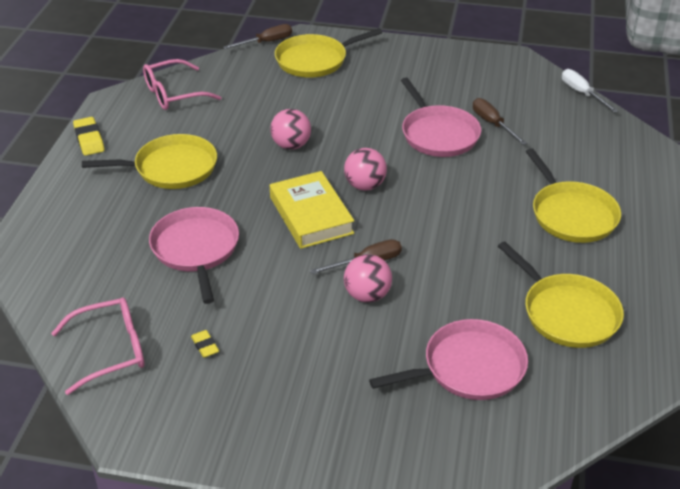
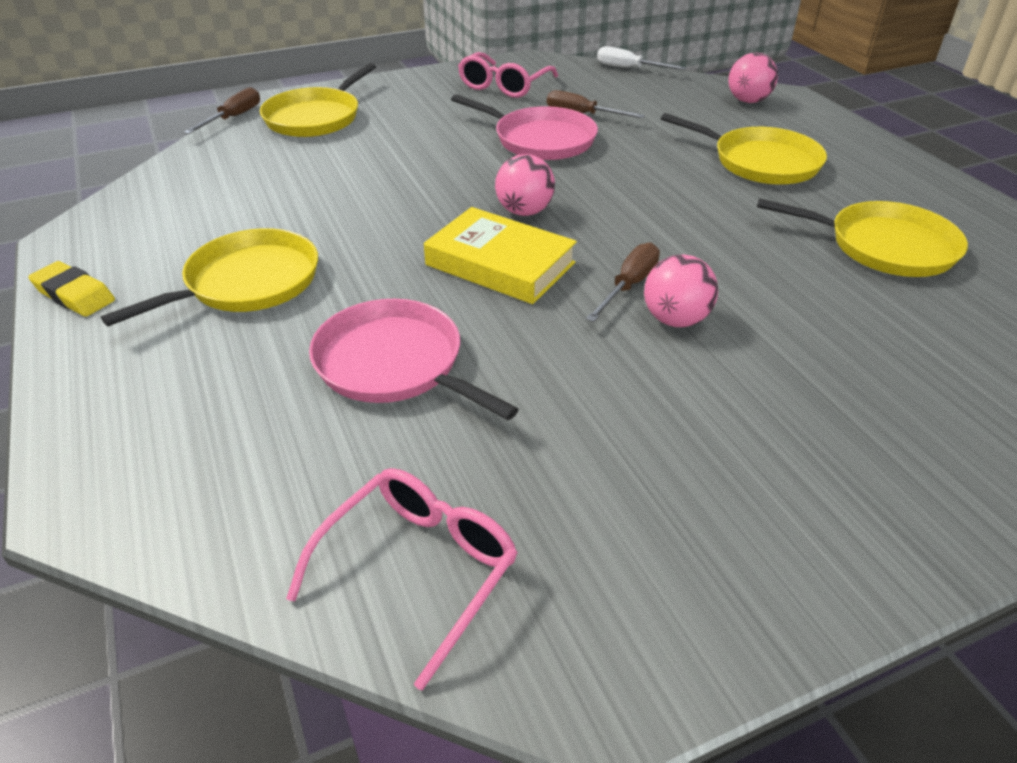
camera: 35 degrees left, 0 degrees up
pink glasses [143,59,222,110] -> pink glasses moved to [458,52,558,98]
yellow eraser [191,330,219,358] -> none
pink ball [270,109,311,150] -> pink ball moved to [728,52,778,103]
pink pan [369,319,528,400] -> none

